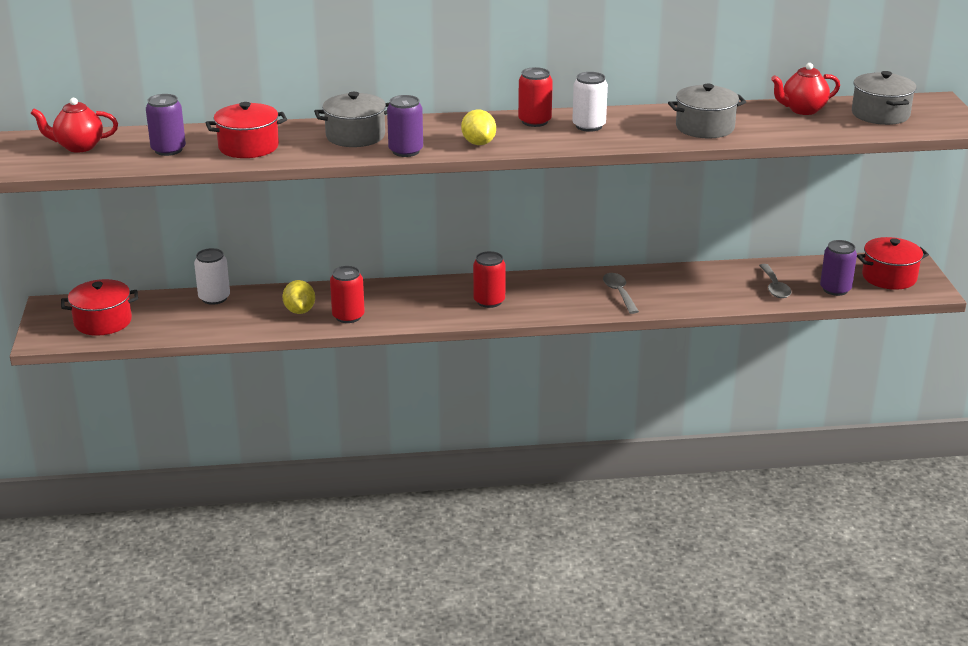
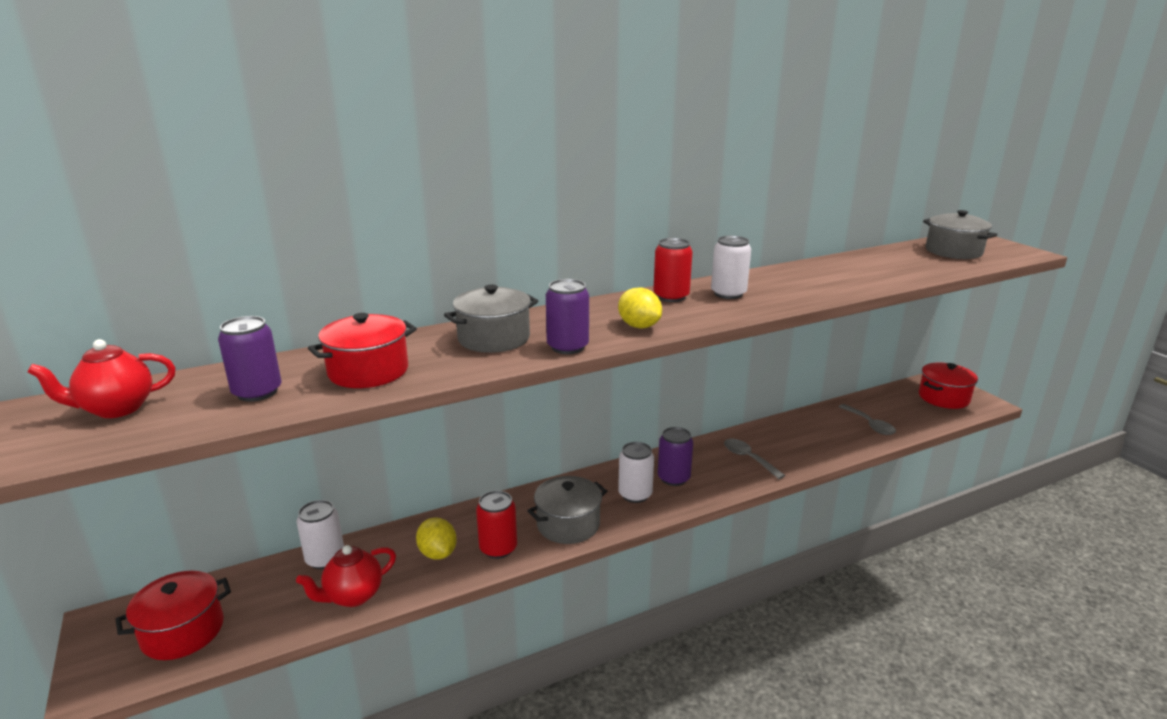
camera: 20 degrees left, 5 degrees down
red can [473,251,506,308] -> white can [618,442,654,503]
grey pot [668,84,746,138] -> grey pot moved to [527,476,607,544]
red teapot [771,63,840,115] -> red teapot moved to [296,545,396,607]
purple can [820,240,857,296] -> purple can moved to [658,427,693,486]

